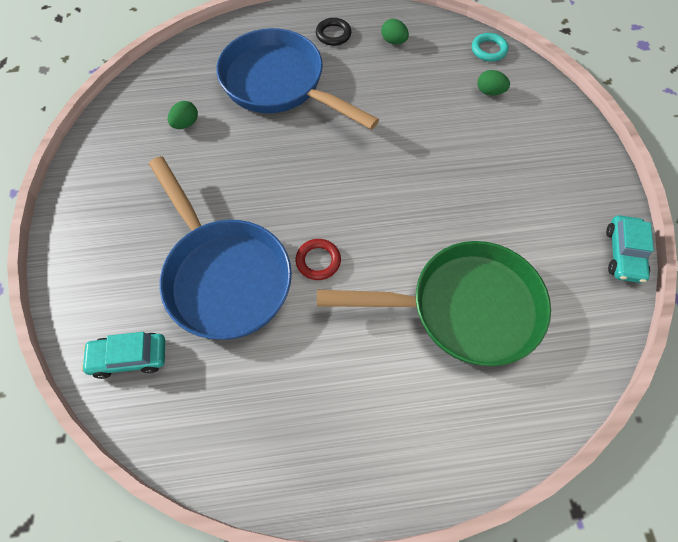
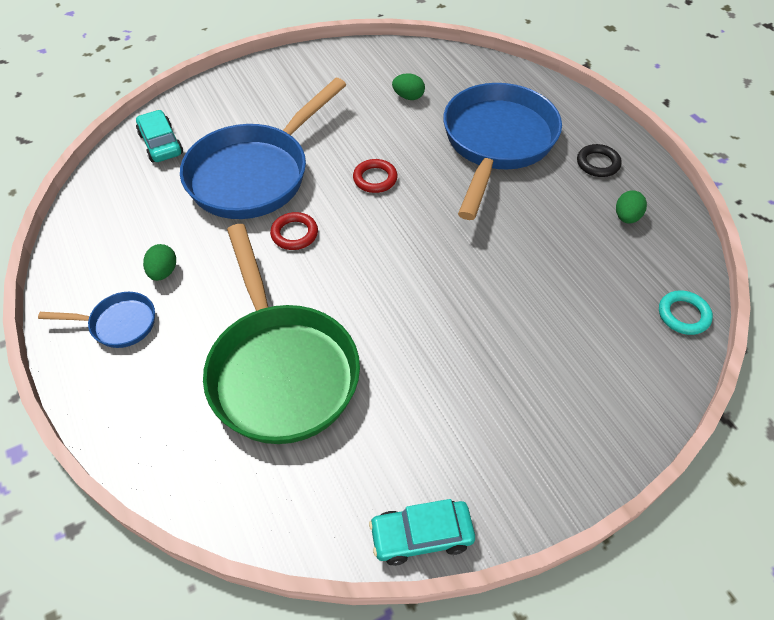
camera: 70 degrees right, 10 degrees down
green egg [477,70,510,95] -> green egg moved to [143,244,176,281]
none -> blue pan [38,292,155,348]
none -> red ring [353,159,398,193]

